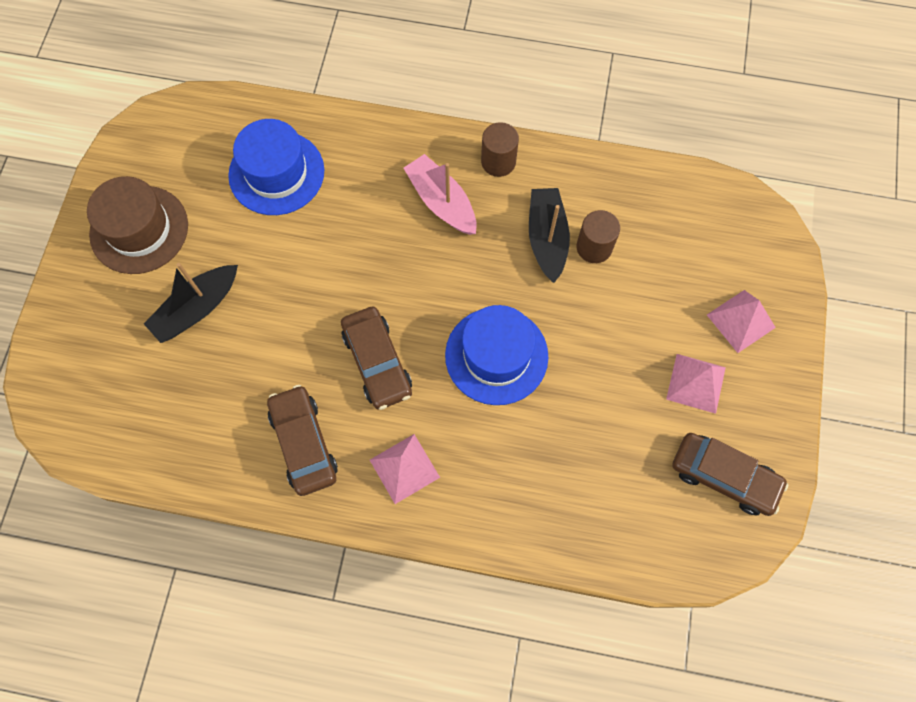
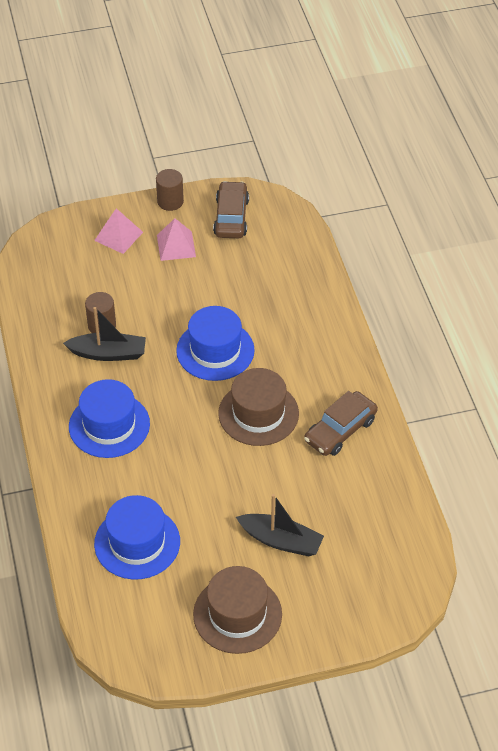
camera: 115 degrees left, 20 degrees down
brown car [341,307,412,410] -> brown hat [218,368,299,446]
pink pyramid [370,434,440,504] -> none
pink boat [404,154,477,235] -> blue hat [69,379,150,458]
brown cylinder [481,122,519,177] -> brown cylinder moved to [156,169,184,211]
black boat [529,188,570,283] -> black boat turned 150 degrees counterclockwise [63,307,146,361]

